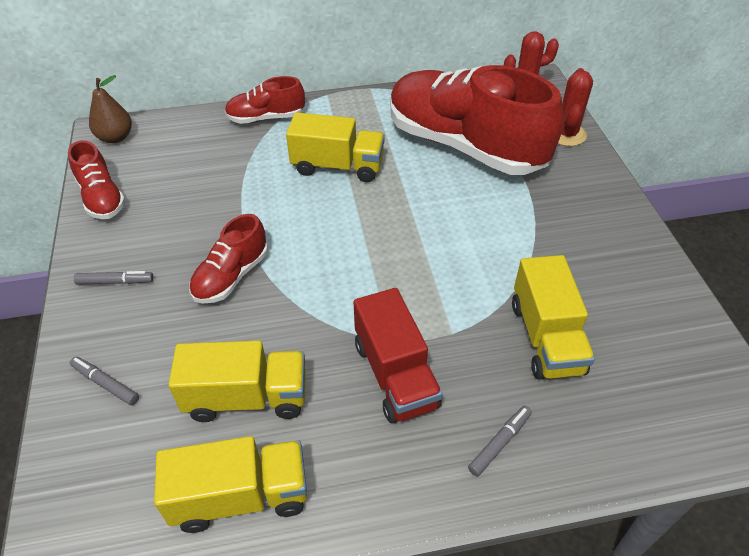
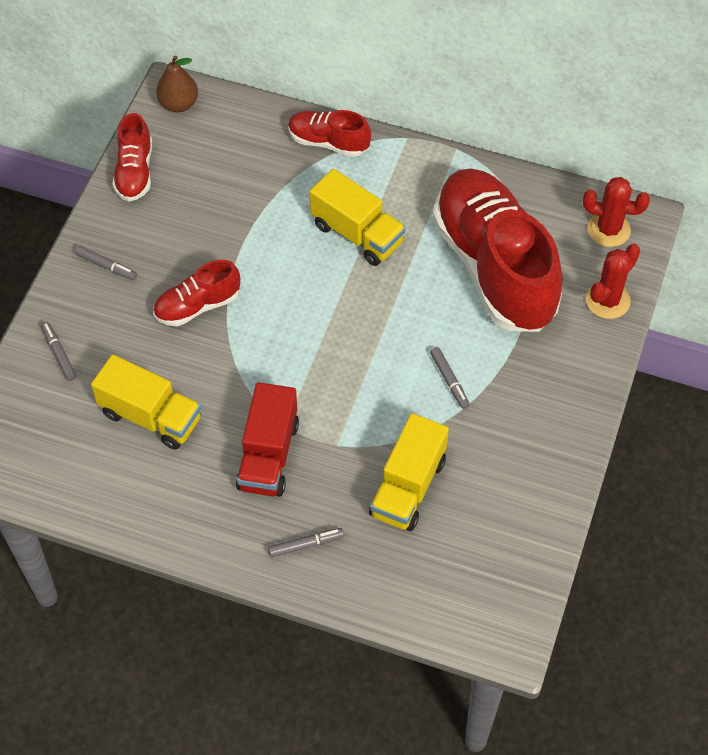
camera: 30 degrees right, 10 degrees up
yellow truck [154,436,307,533] -> none
none -> grey marker [430,347,470,409]

